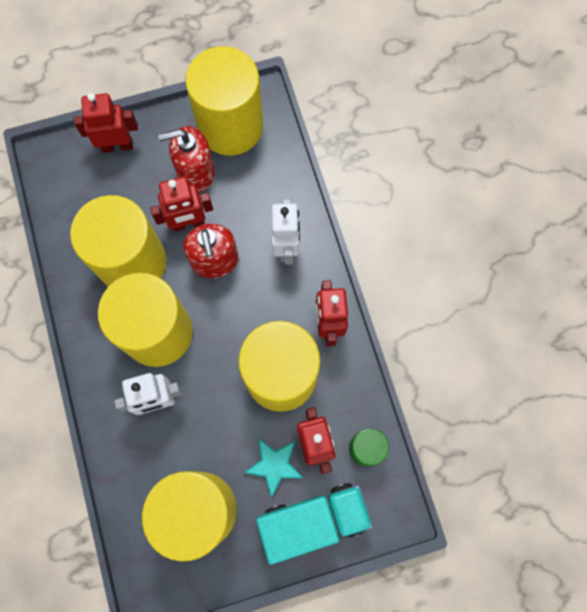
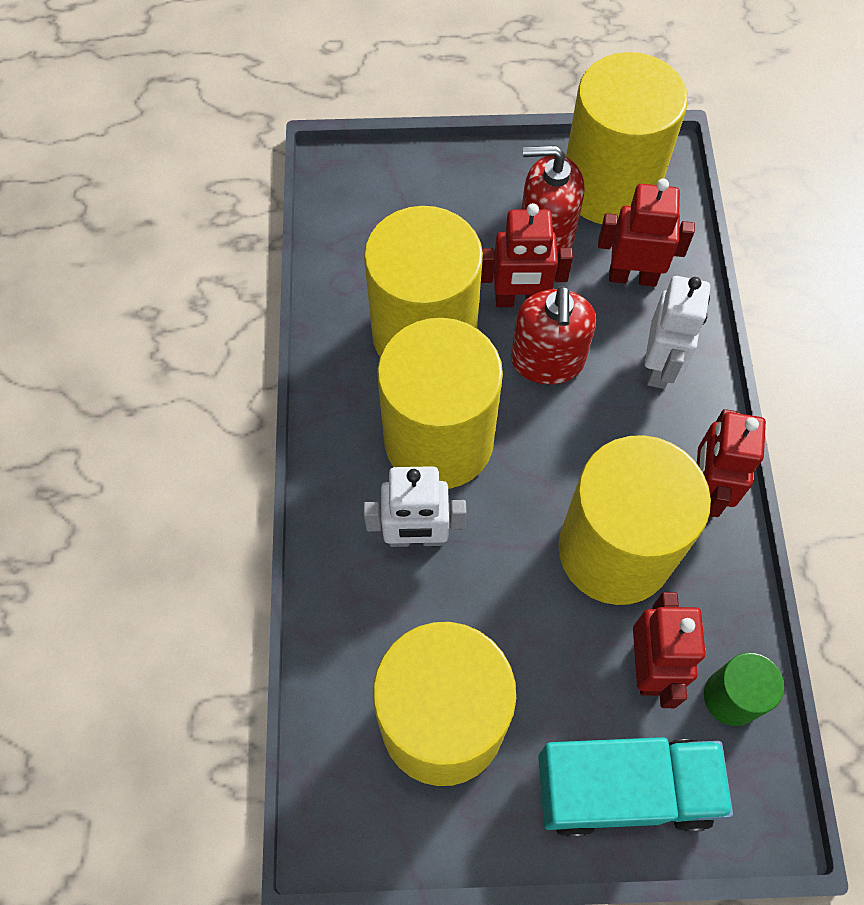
camera: 15 degrees right, 10 degrees down
red robot [74,93,138,153] -> red robot moved to [598,179,695,287]
turquoise star [244,438,303,498] -> none

